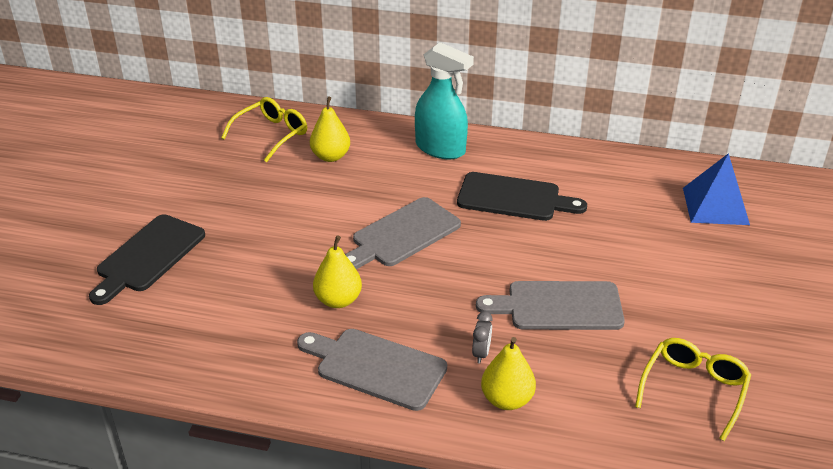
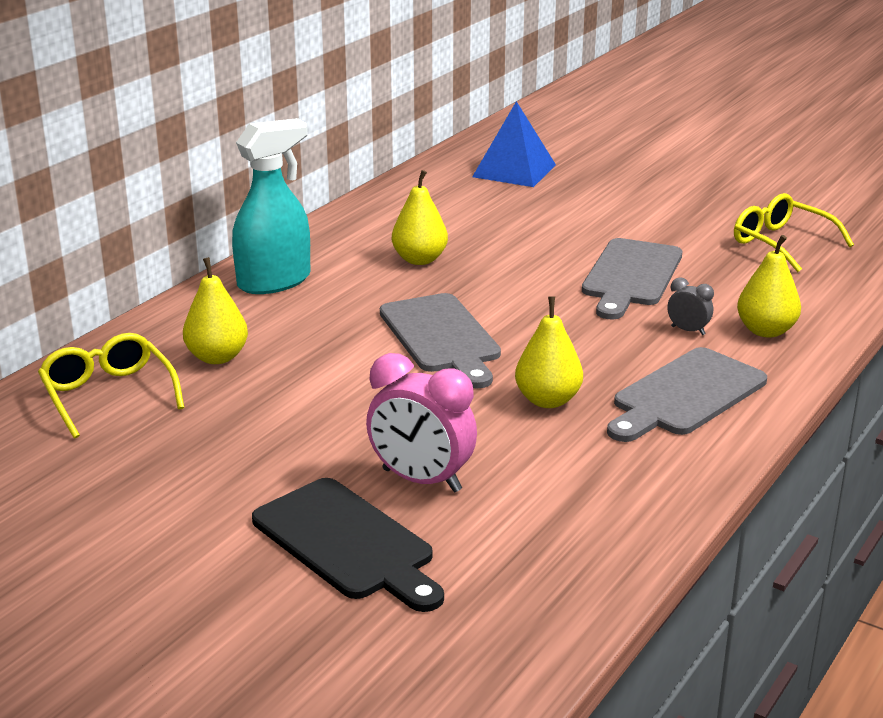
camera: 70 degrees left, 10 degrees down
black cutting board [457,172,587,221] -> yellow pear [392,170,448,265]
none -> pink clock [366,353,477,492]

